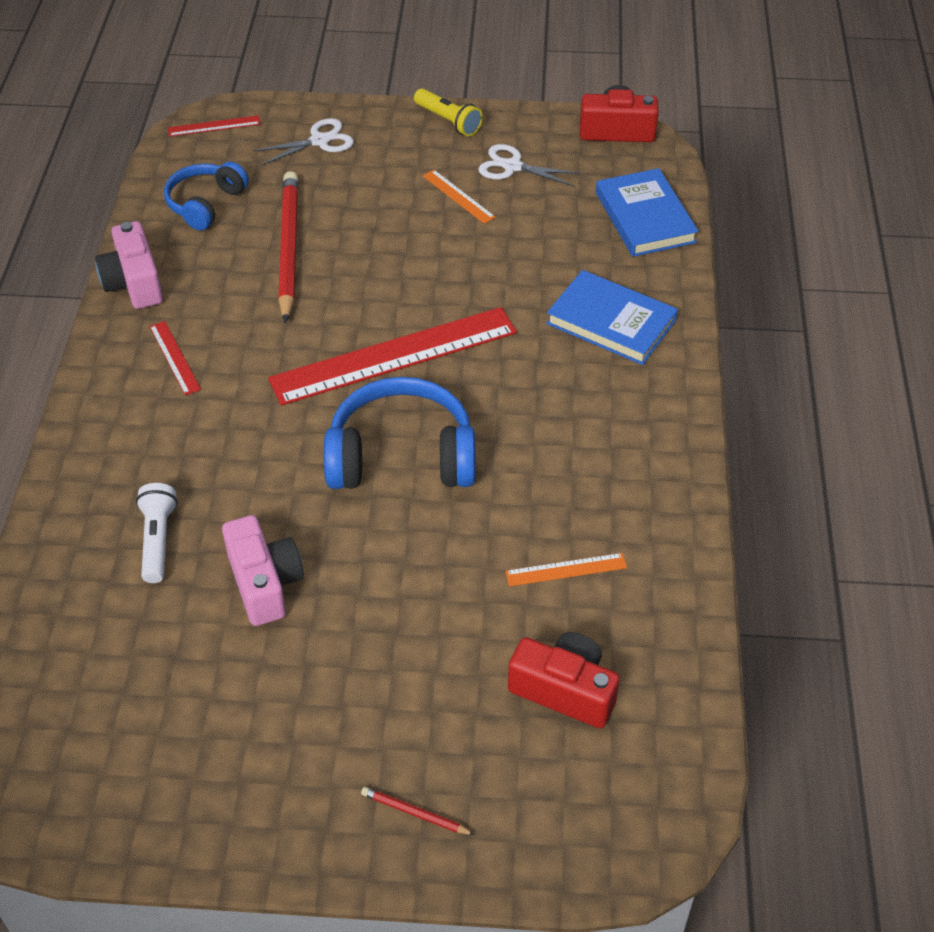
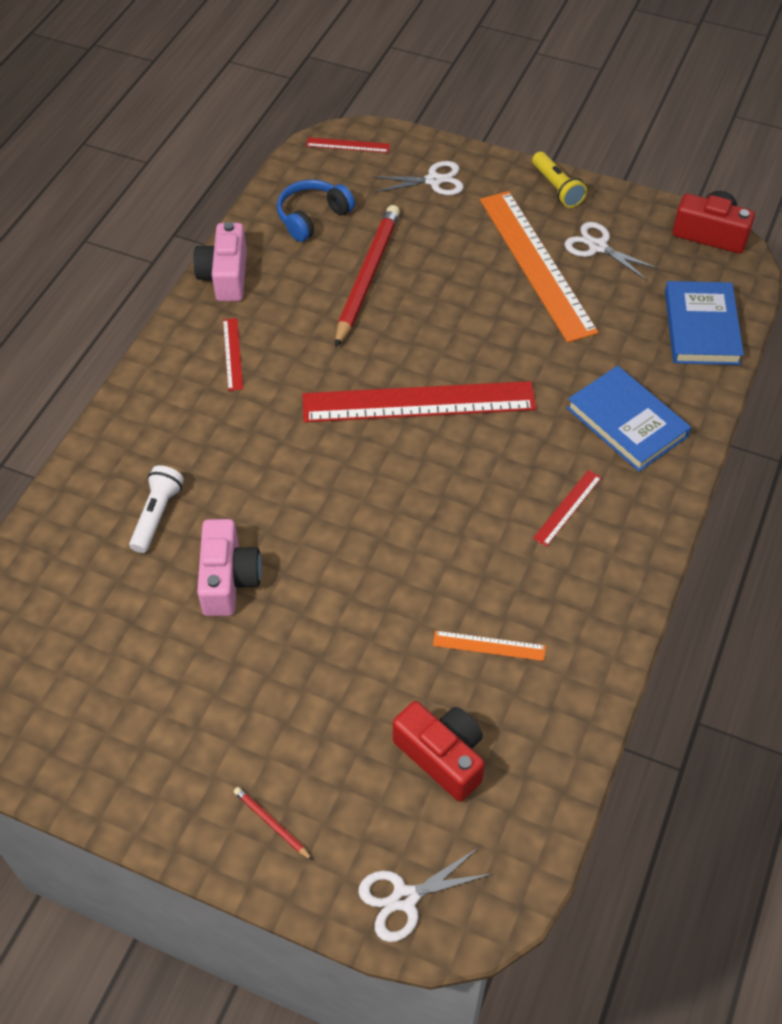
camera: 20 degrees right, 5 degrees up
blue headphones [324,377,476,489] -> none
orange ruler [423,170,496,224] -> orange ruler [480,191,599,343], size x2.37
none -> white scissors [358,848,492,942]
none -> red ruler [533,470,602,547]

